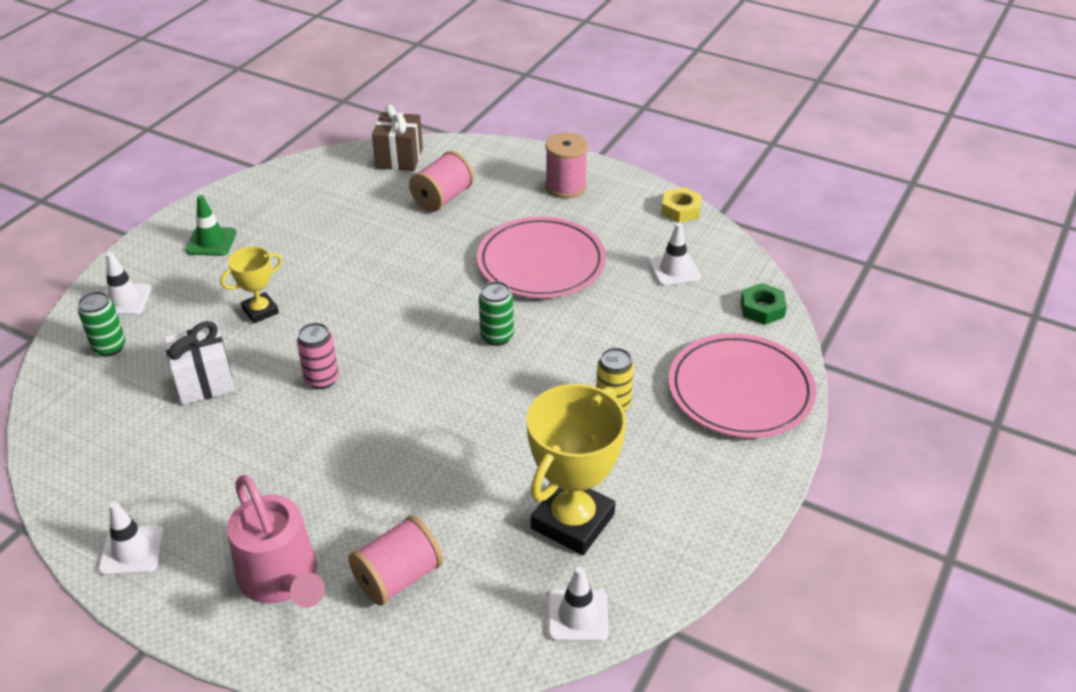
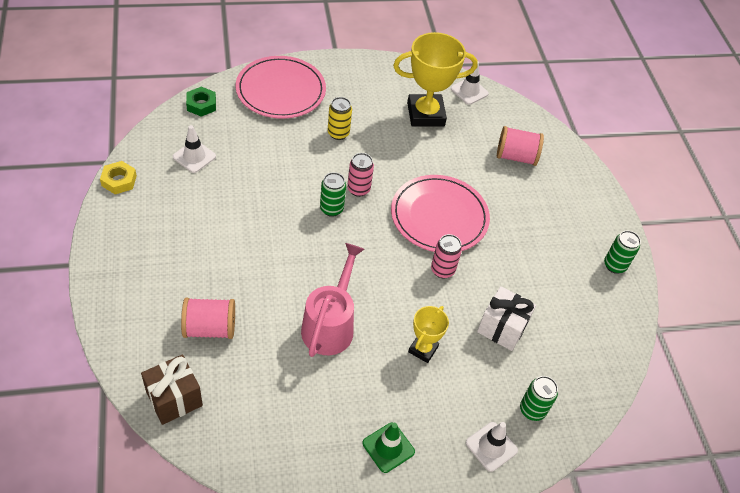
camera: 135 degrees left, 10 degrees up
white traffic cone [98,502,164,576] -> green can [604,231,641,274]
yellow trophy [220,246,282,323] -> yellow trophy turned 75 degrees counterclockwise [408,306,449,363]
pink watering can [227,475,325,608] -> pink watering can moved to [301,243,365,357]
pink plate [477,216,606,298] -> pink plate moved to [391,175,490,252]
pink spool [545,133,588,198] -> none
none -> pink can [347,153,374,197]

